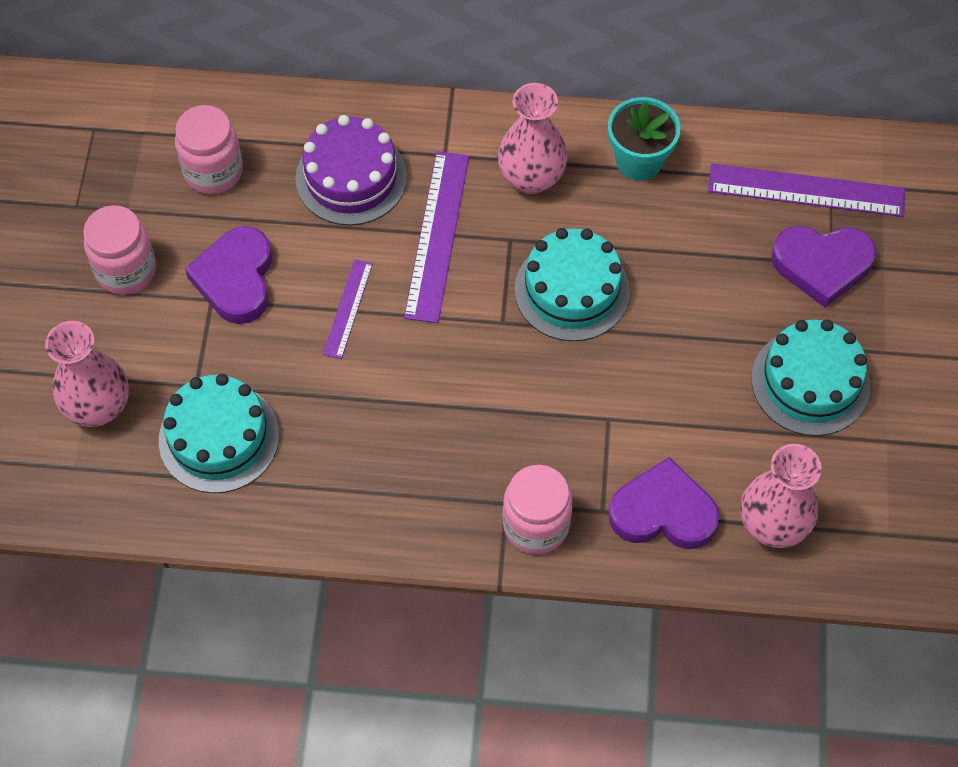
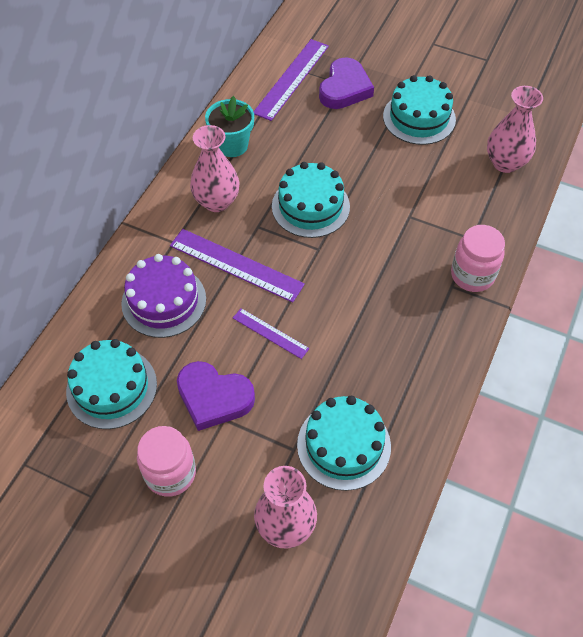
camera: 70 degrees left, 5 degrees down
pink jar [175,105,243,194] -> turquoise cake [66,339,157,429]
purple heart [609,457,720,549] -> none

